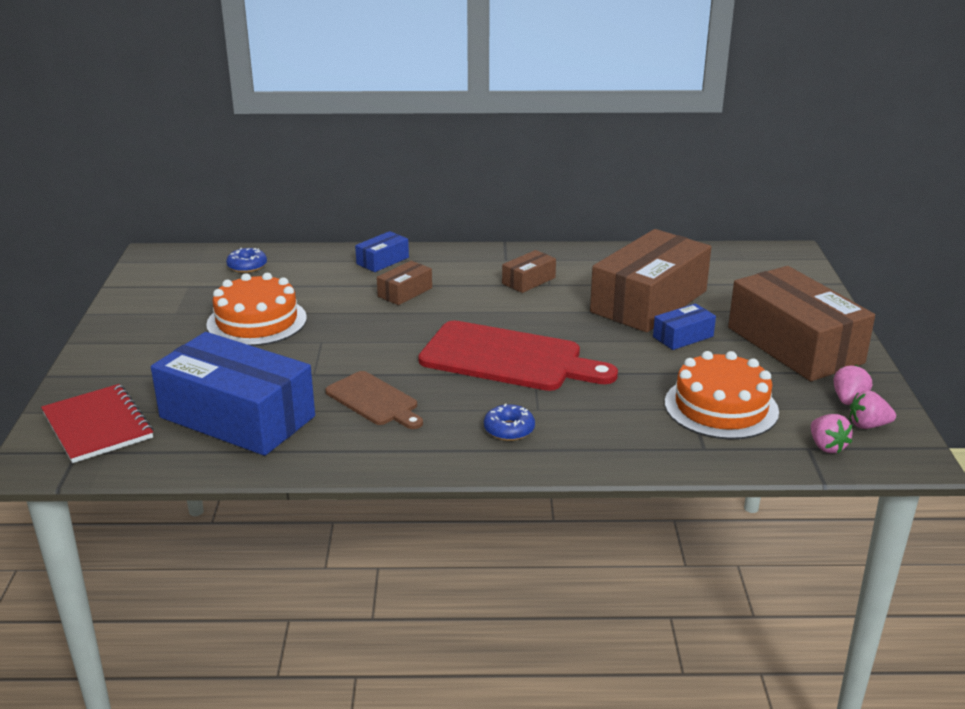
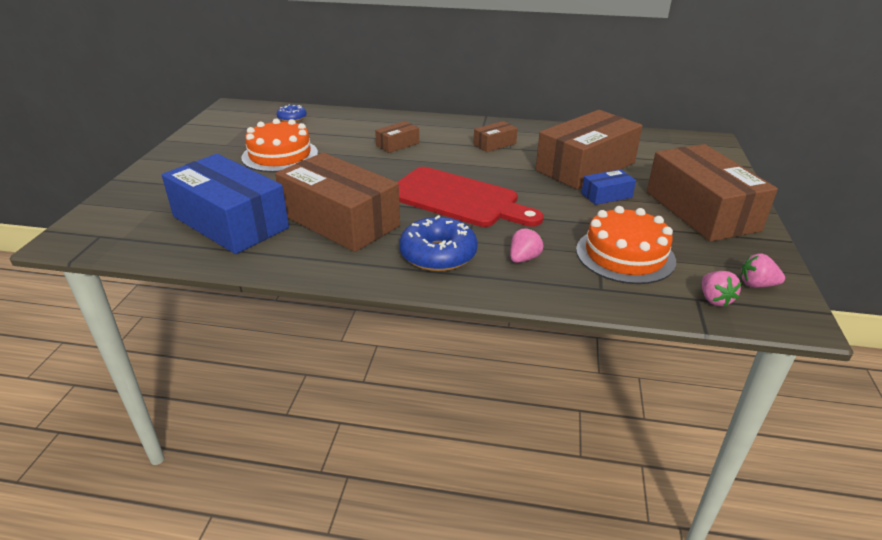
camera: 10 degrees right, 5 degrees up
red notebook [41,384,154,463] -> none
brown cutting board [325,371,423,429] -> brown box [275,152,400,252]
blue box [355,231,409,272] -> none
blue donut [484,404,535,441] -> blue donut [399,215,478,272], size x1.80
pink strawberry [834,365,872,405] -> pink strawberry moved to [510,228,543,263]

